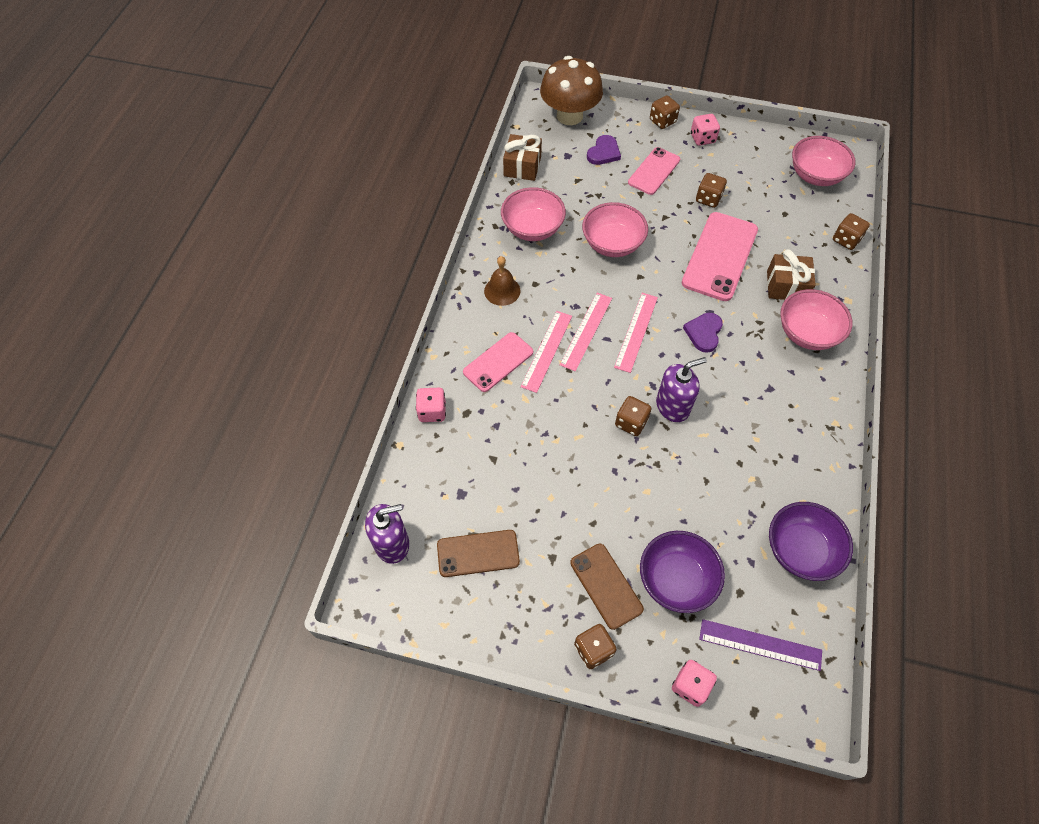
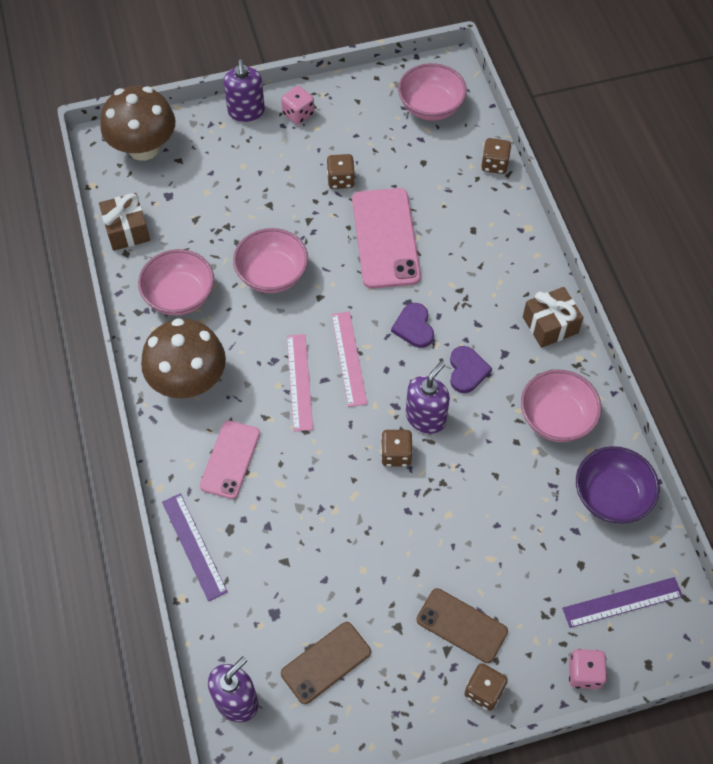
camera: 30 degrees left, 0 degrees up
pink dice [416,388,446,422] -> purple ruler [162,493,227,601]
brown bell [484,256,520,306] -> brown mushroom [141,318,226,398]
pink ruler [521,311,572,393] -> none
purple heart [587,135,621,165] -> purple heart moved to [450,346,492,393]
pink phone [628,147,680,195] -> none
purple bowl [640,531,725,613] -> none
brown dice [650,95,680,129] -> purple soap dispenser [224,60,265,122]
brown gift [767,249,816,300] -> brown gift moved to [523,287,584,348]
pink bowl [780,289,853,350] -> pink bowl moved to [521,369,602,442]

